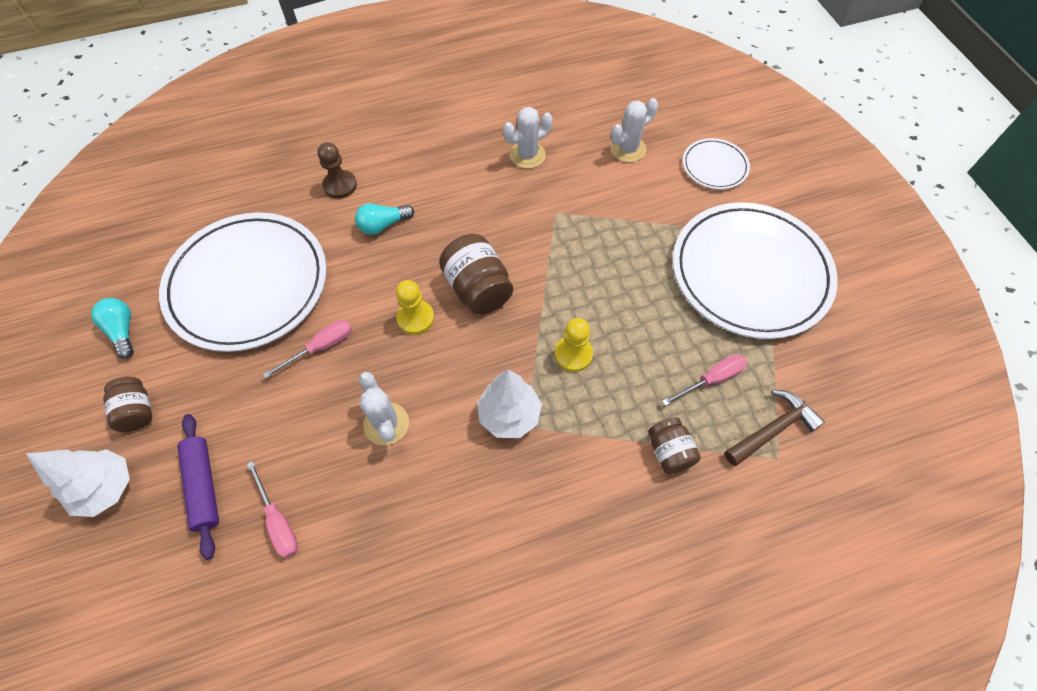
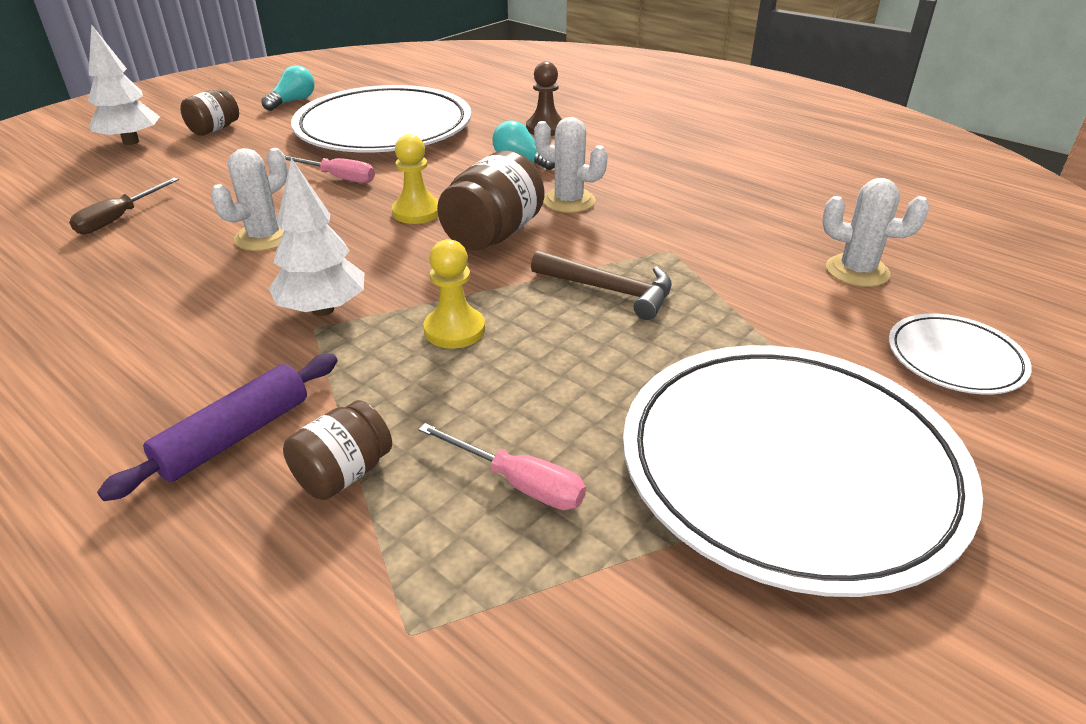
camera: 60 degrees right, 25 degrees down
purple rolling pin [177,414,219,560] -> purple rolling pin moved to [97,354,338,501]
pink screwdriver [247,461,298,558] -> brown screwdriver [69,178,179,234]
white cactus [503,107,553,169] -> white cactus moved to [534,117,608,213]
brown hammer [724,390,825,466] -> brown hammer moved to [531,251,672,320]

